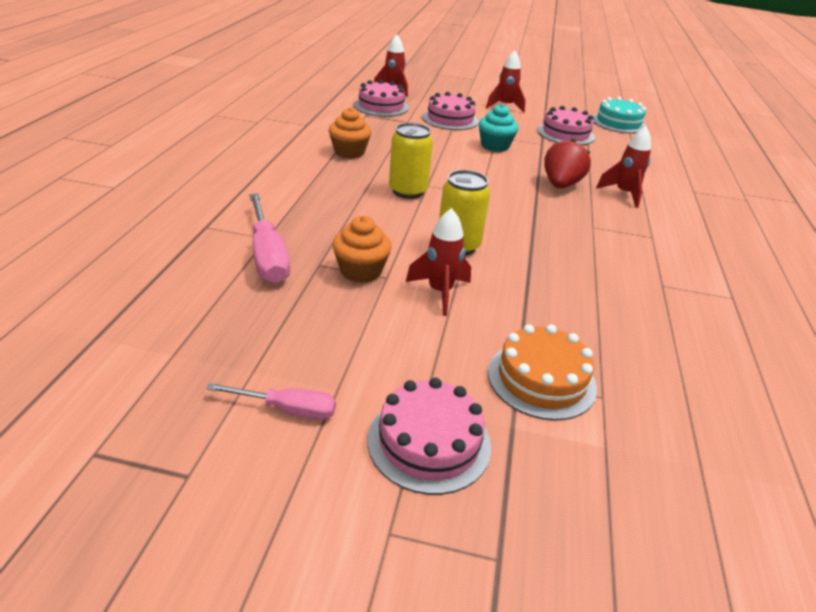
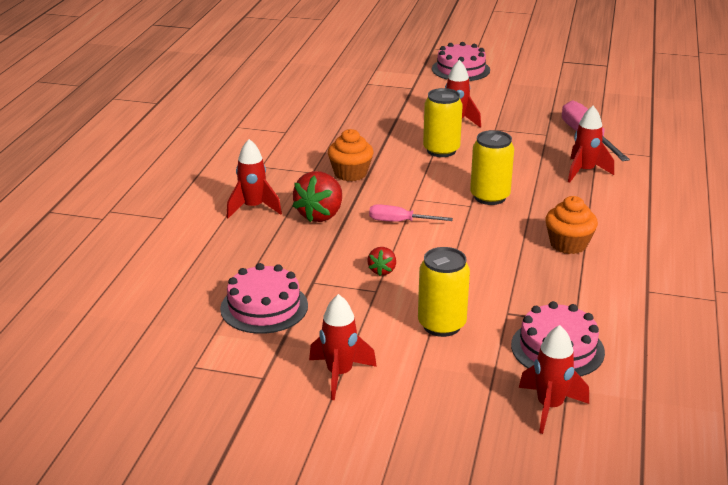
camera: 175 degrees left, 5 degrees down
pink screwdriver [206,383,336,420] -> pink screwdriver moved to [369,204,453,222]
orange cupcake [332,216,392,283] -> orange cupcake moved to [328,129,373,181]
pink cake [422,92,478,130] -> yellow can [418,247,470,337]
turquoise cupcake [479,104,518,152] -> red strawberry [367,247,396,276]
orange cake [488,324,597,421] -> none
turquoise cake [593,97,647,133] -> none
none -> red rocket [568,106,614,183]

